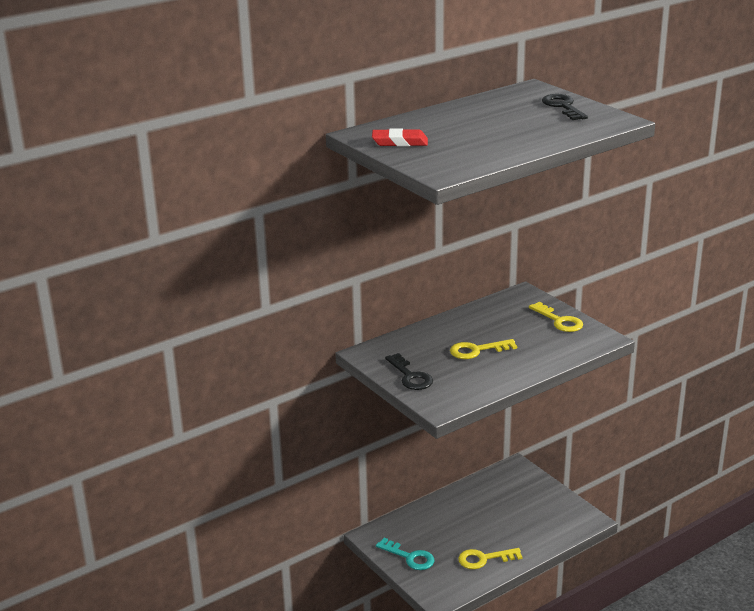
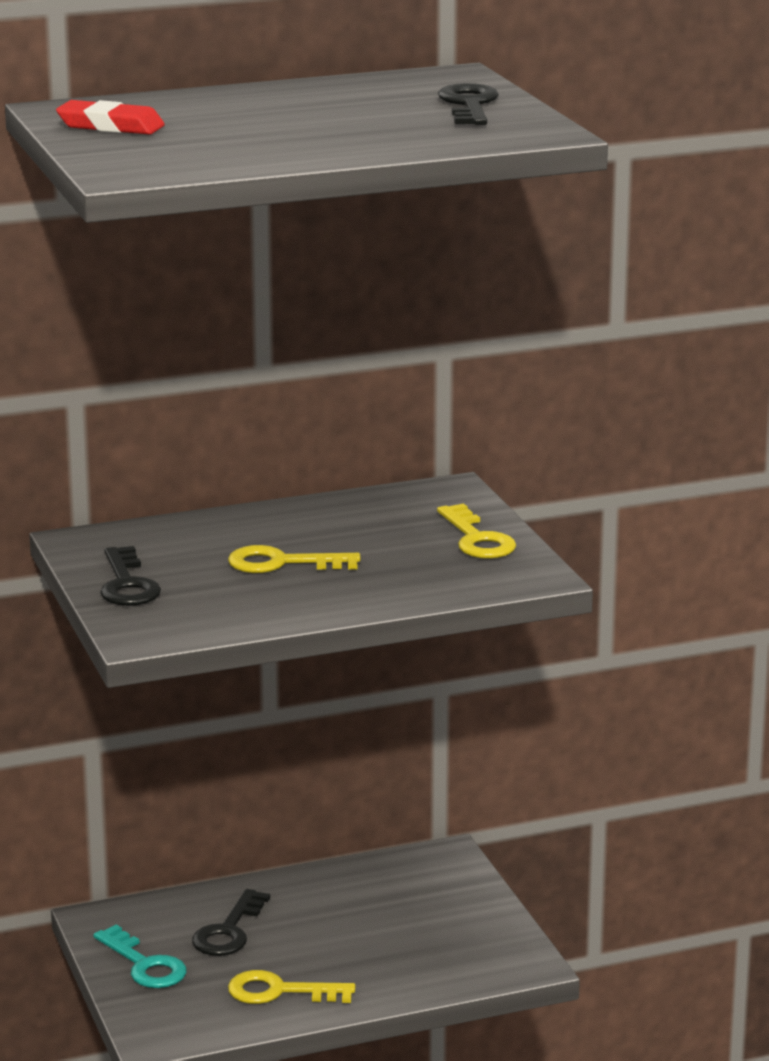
camera: 15 degrees right, 5 degrees down
none -> black key [192,889,270,956]

